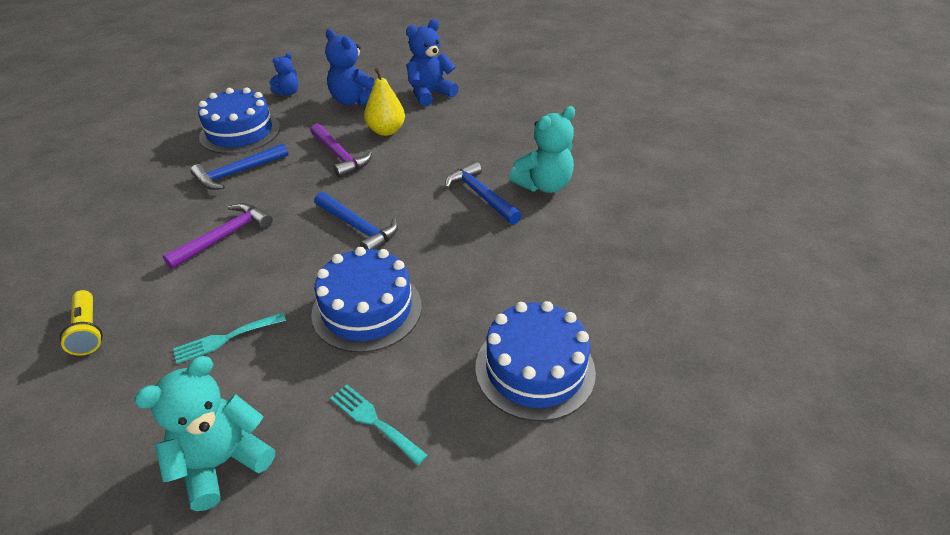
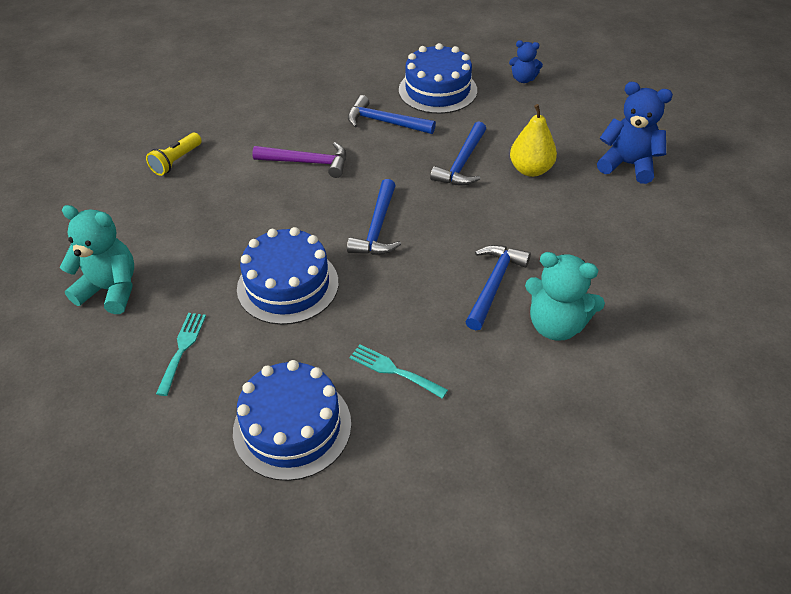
camera: 60 degrees right, 5 degrees up
turquoise fork [173,313,286,364] -> turquoise fork moved to [350,344,448,399]
purple hammer [310,124,372,178] -> blue hammer [430,121,486,186]
blue teddy bear [325,29,375,106] -> none

